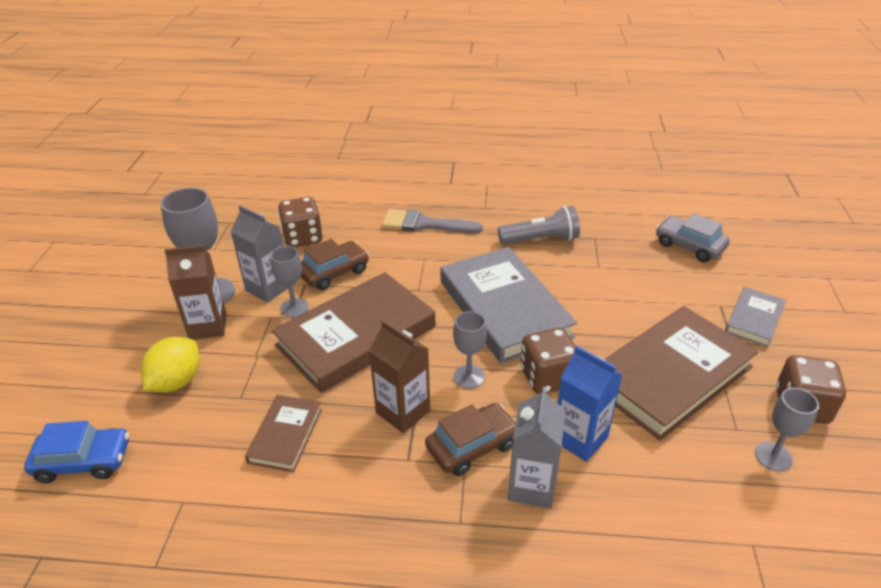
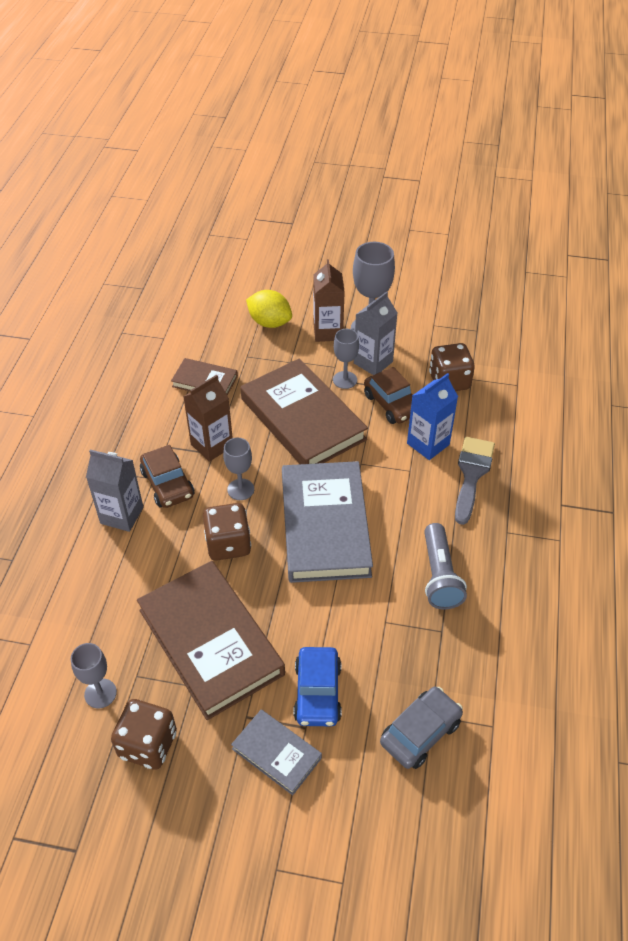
camera: 95 degrees right, 10 degrees up
blue car [24,421,129,483] -> blue car moved to [293,647,342,726]
grey book [440,247,577,364] -> grey book turned 75 degrees counterclockwise [282,461,373,583]
blue carton [557,346,622,462] -> blue carton moved to [407,373,458,460]

